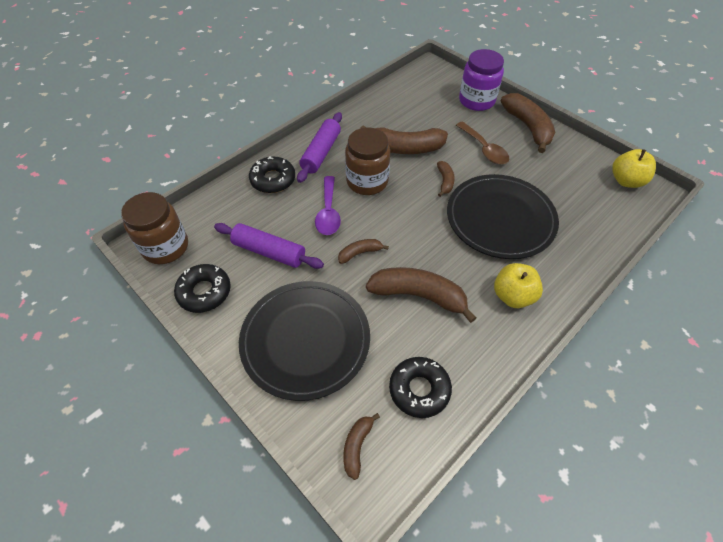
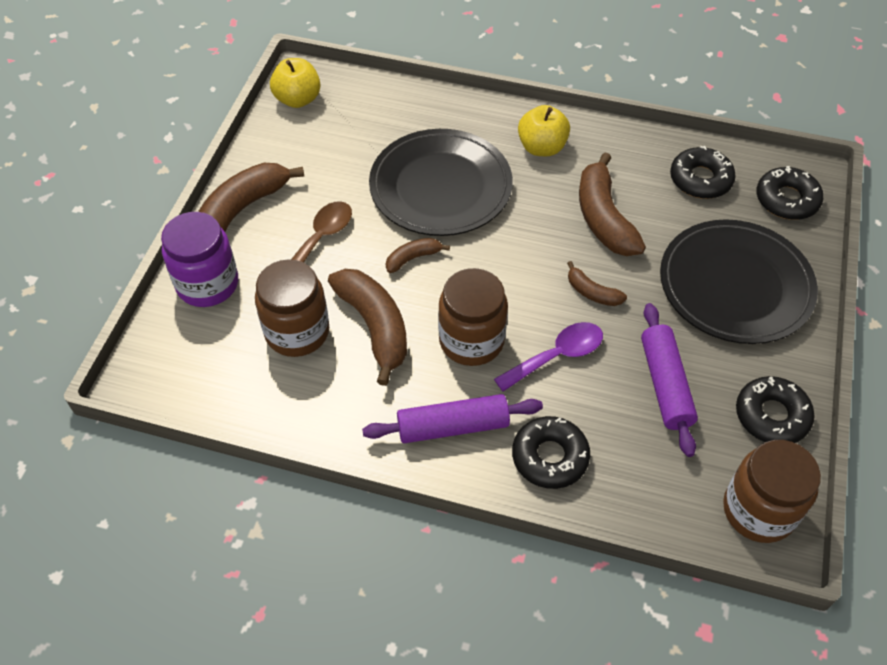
camera: 120 degrees left, 0 degrees up
brown banana [343,413,380,480] -> black donut [756,166,823,220]
none -> brown jar [255,259,329,357]

